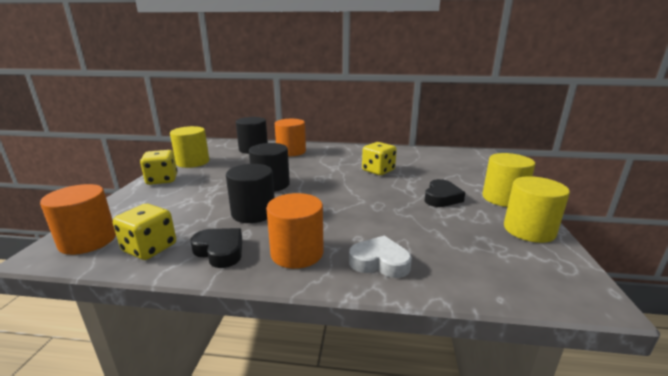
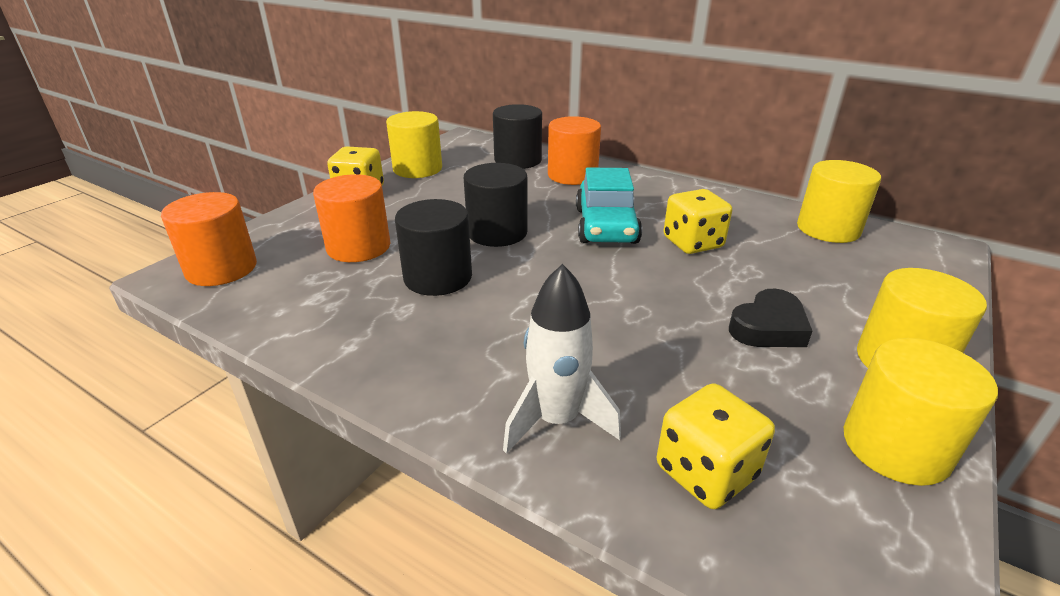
camera: 25 degrees right, 10 degrees up
yellow dice [113,204,176,260] -> yellow dice moved to [657,383,775,509]
black heart [190,228,242,268] -> none
orange cylinder [266,193,324,269] -> orange cylinder moved to [313,174,390,262]
white heart [349,235,412,278] -> white rocket [503,264,621,454]
none -> turquoise car [576,167,642,244]
none -> yellow cylinder [797,160,881,243]

